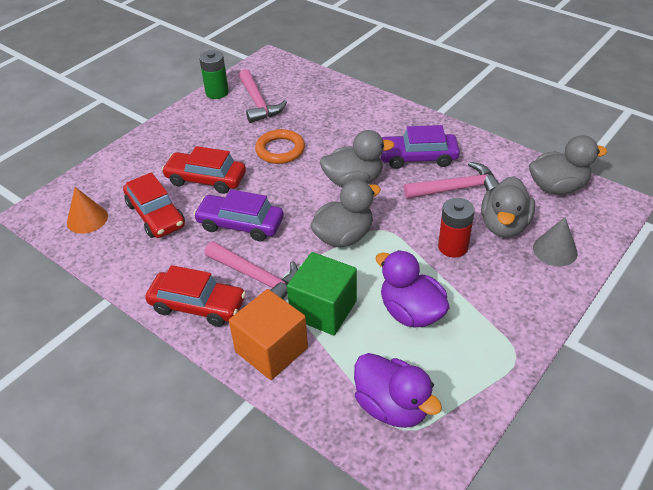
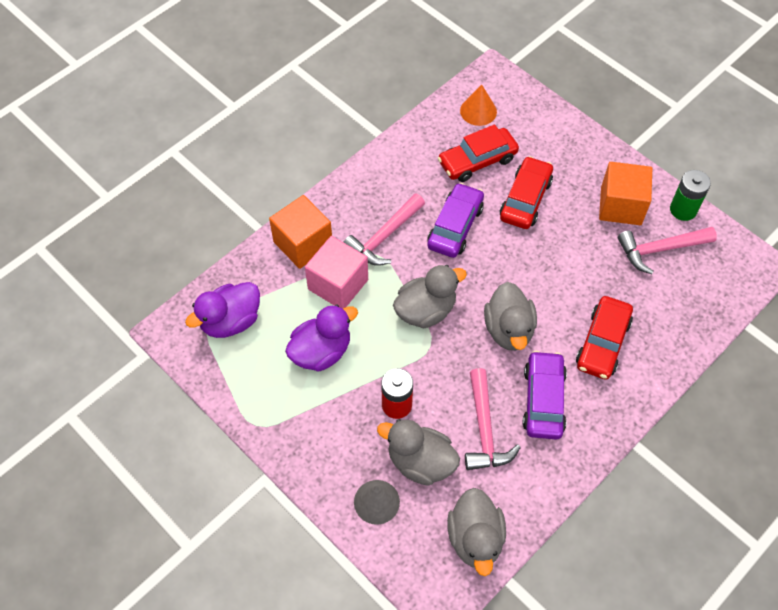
camera: 95 degrees right, 15 degrees up
red car [145,265,246,327] -> red car moved to [576,296,633,380]
orange ring [255,129,305,164] -> none
green cube [287,252,357,335] -> pink cube [305,236,368,309]
grey duck [310,180,381,248] -> grey duck turned 90 degrees counterclockwise [393,265,467,329]
none -> orange cube [599,162,652,225]

